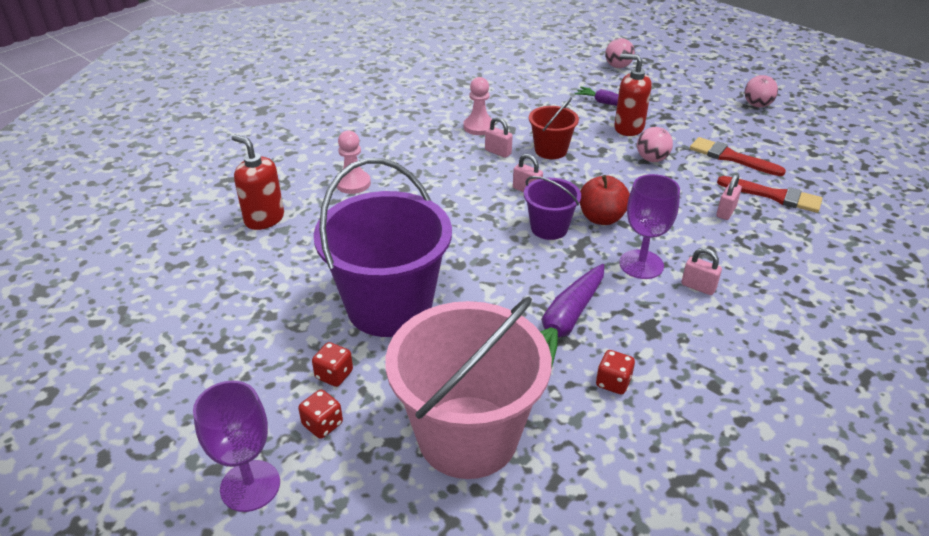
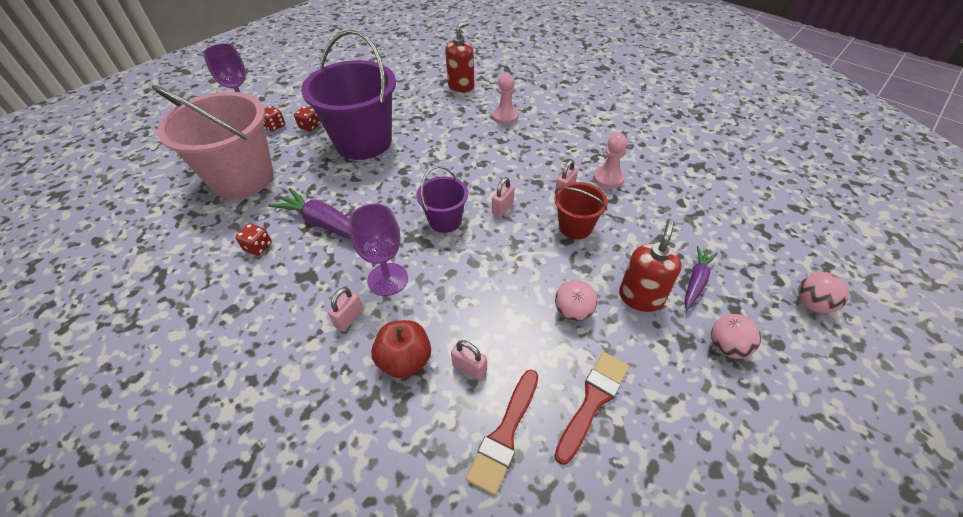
camera: 90 degrees right, 10 degrees up
red apple [580,175,630,225] -> red apple moved to [371,320,431,379]
pink ball [744,75,778,107] -> pink ball moved to [711,314,761,359]

